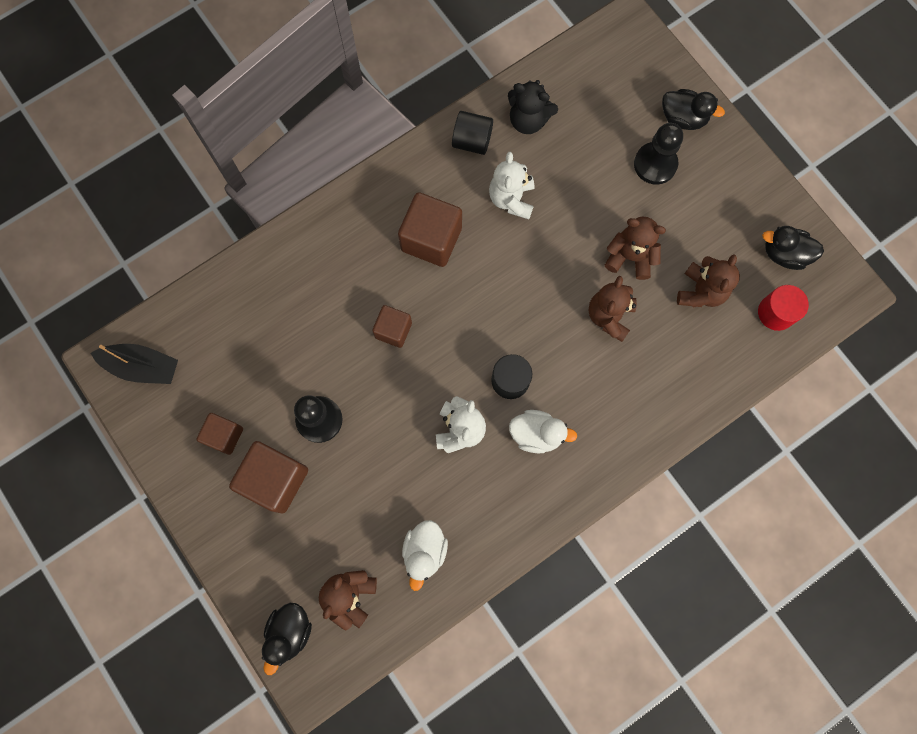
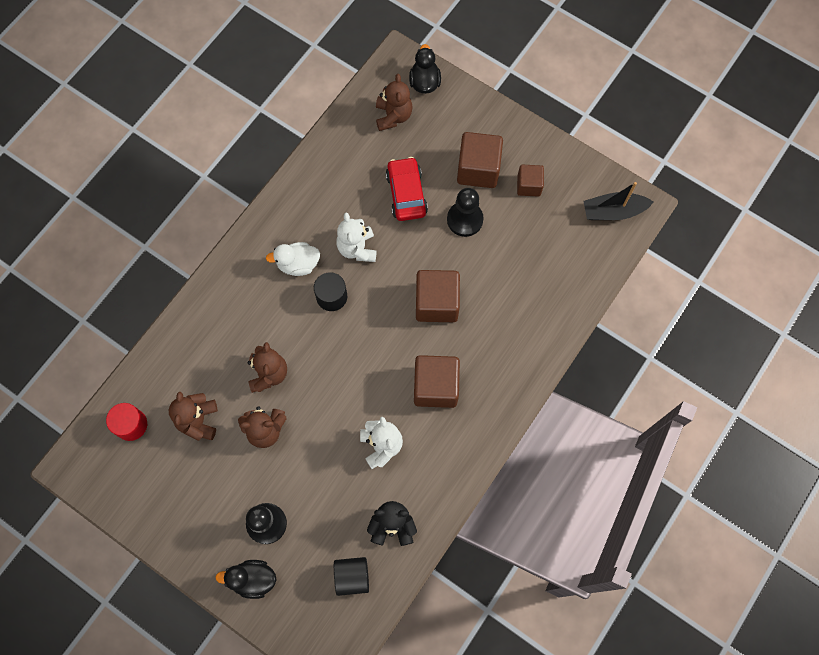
camera: 160 degrees right, 5 degrees down
brown cube [372,305,412,348] -> brown cube [416,270,460,322], size x1.68
white duck [402,520,448,591] -> none
black cylinder [452,111,493,155] -> black cylinder moved to [334,557,369,596]
black duck [762,226,824,270] -> none
none -> red car [386,157,428,221]

